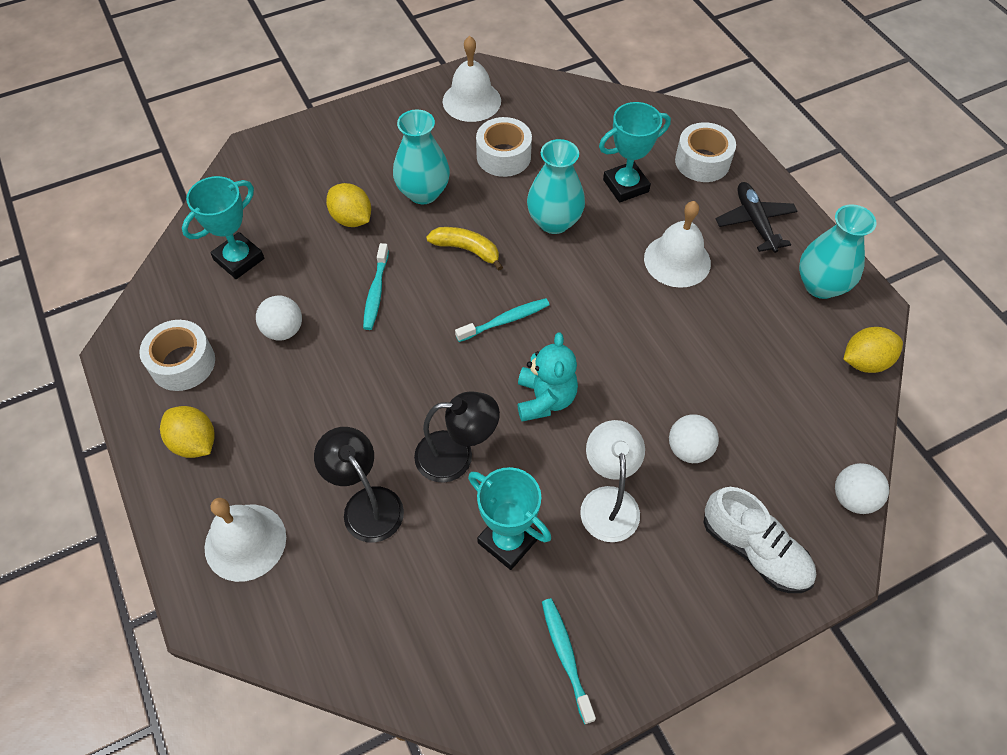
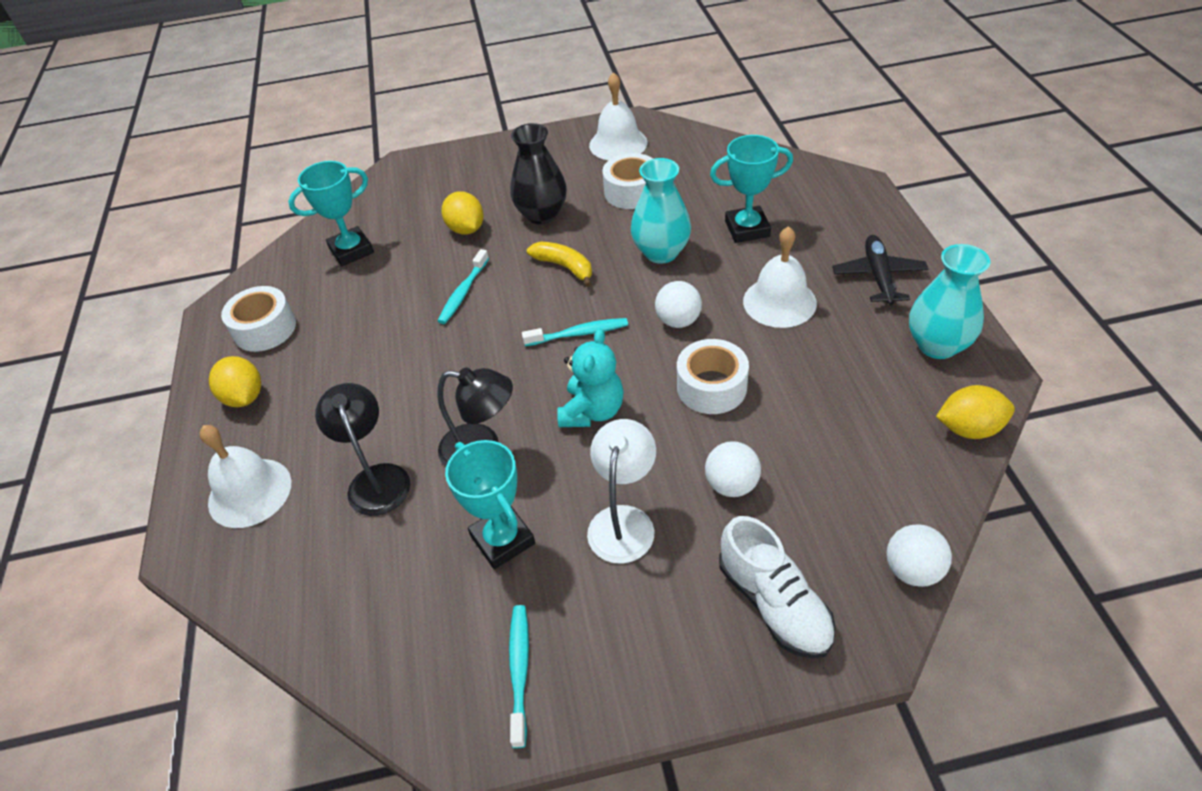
camera: 20 degrees right, 10 degrees down
white ball [256,295,302,341] -> white ball moved to [655,281,702,328]
turquoise vase [393,109,450,204] -> black vase [510,123,567,224]
white tape [675,122,736,182] -> white tape moved to [677,339,749,414]

